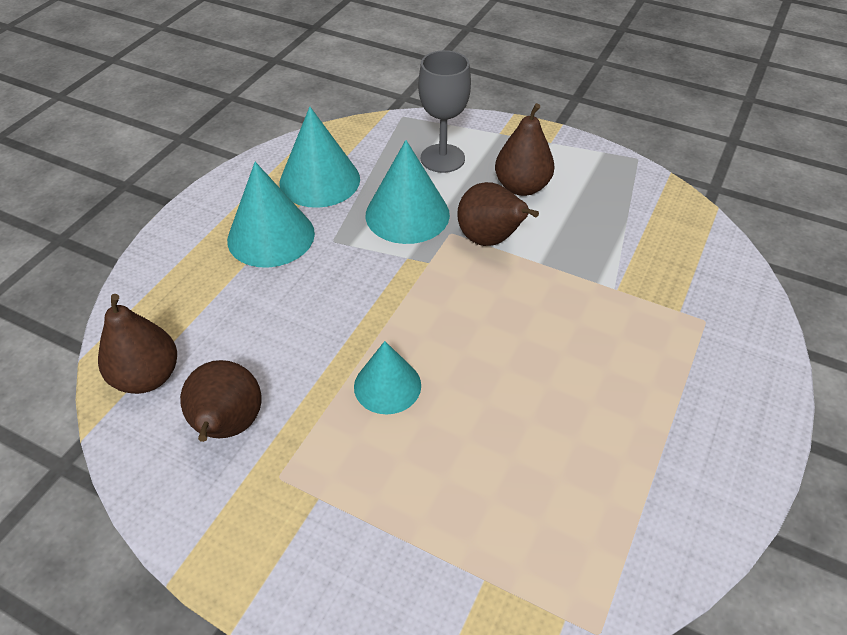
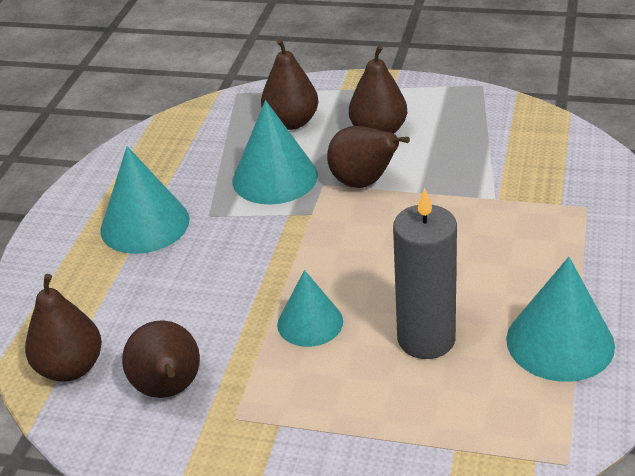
camera: 10 degrees left, 10 degrees down
turquoise cone [280,107,360,208] -> turquoise cone moved to [506,257,615,382]
grey goblet [418,50,471,173] -> brown pear [261,39,318,130]
none -> grey candle [393,188,457,359]

